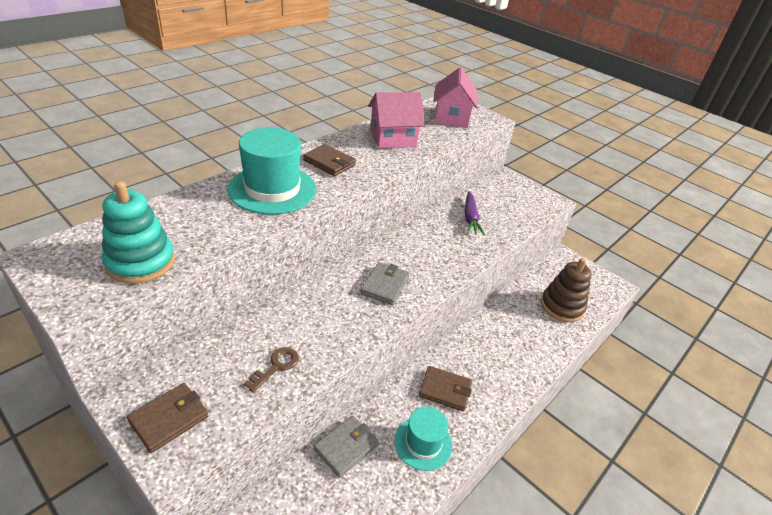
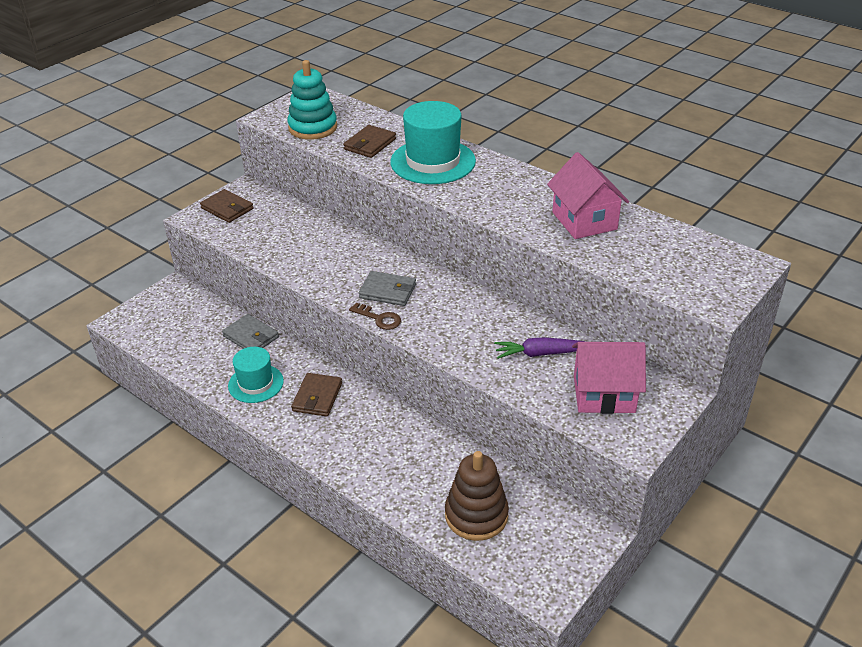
camera: 90 degrees right, 0 degrees up
brown key [244,347,299,393] -> brown key moved to [349,303,401,330]
brown wallet [303,144,356,176] -> brown wallet moved to [343,125,396,158]
pink house [433,67,478,128] -> pink house moved to [572,342,646,414]

